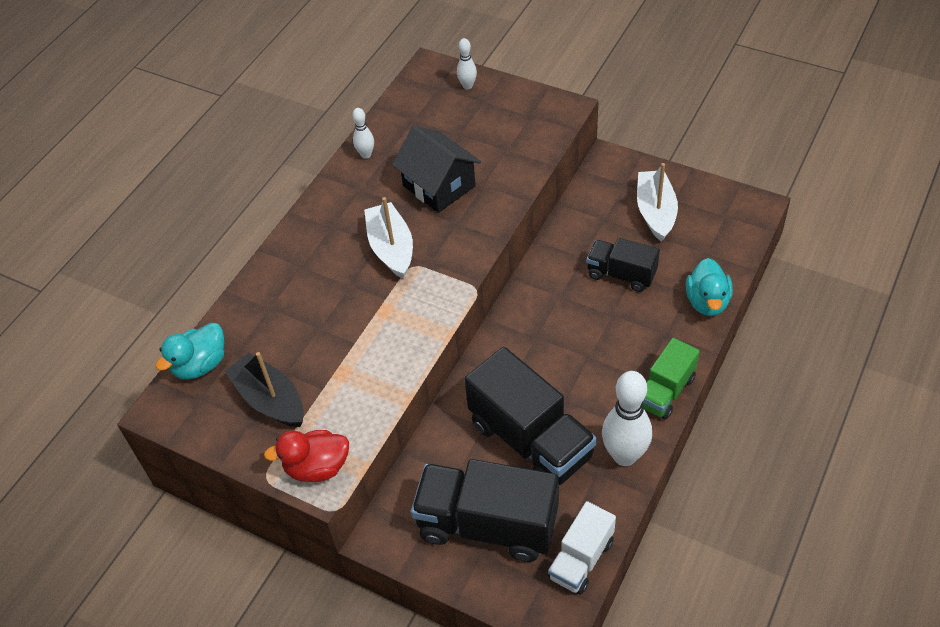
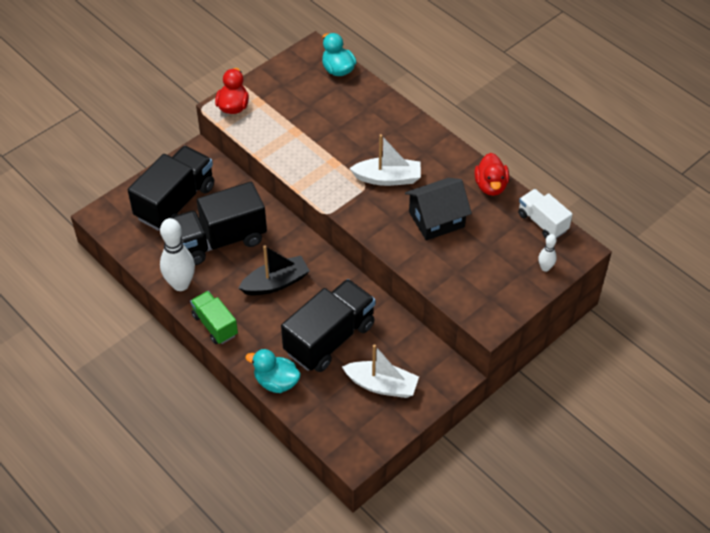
camera: 105 degrees right, 0 degrees up
black boat [225,352,304,427] -> black boat moved to [239,245,310,295]
white bowling pin [352,108,374,159] -> red duck [475,153,509,196]
white truck [548,501,616,595] -> white truck moved to [518,189,573,239]
black truck [587,238,660,292] -> black truck [281,279,376,372], size x1.76

